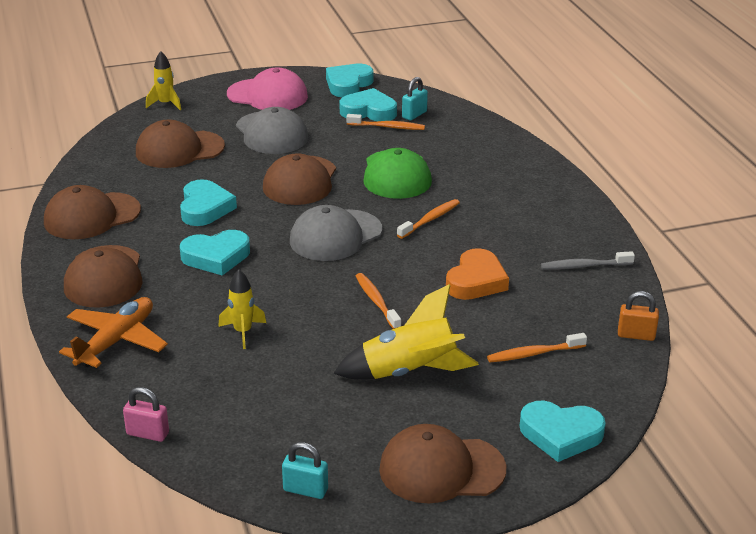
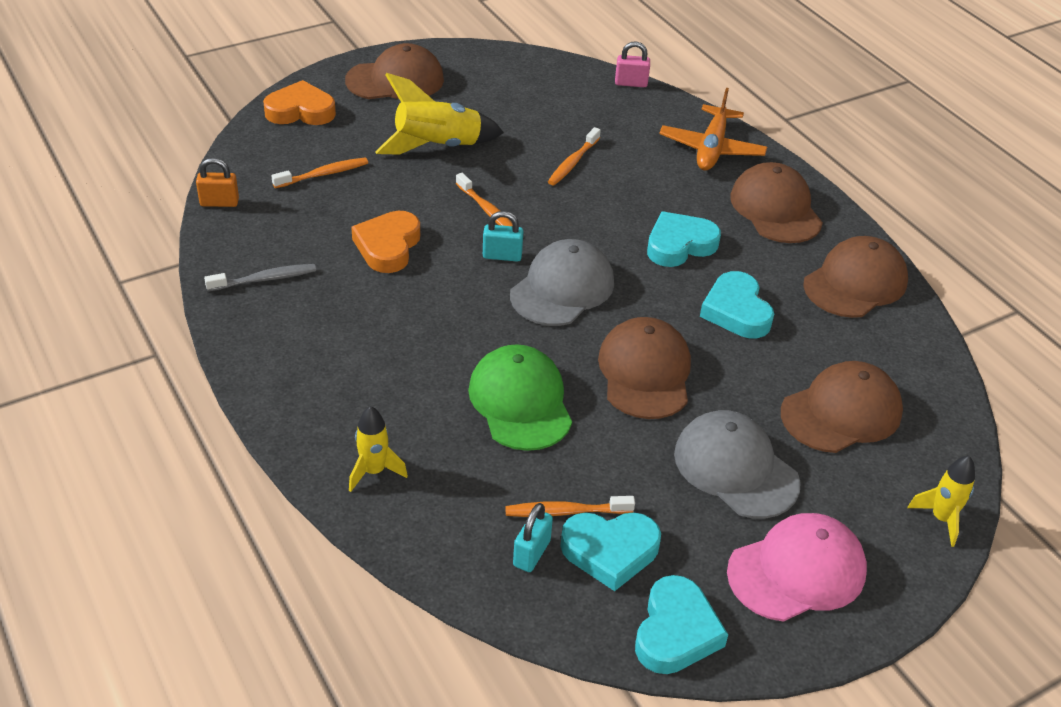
camera: 165 degrees right, 10 degrees up
yellow rocket [218,269,266,349] -> yellow rocket moved to [349,406,408,492]
pink cap [227,68,308,110] -> pink cap turned 150 degrees clockwise [727,513,867,622]
turquoise padlock [282,442,328,499] -> turquoise padlock moved to [483,211,523,262]
orange toothbrush [397,199,460,239] -> orange toothbrush moved to [548,127,601,186]
turquoise heart [520,401,606,462] -> orange heart [263,80,336,125]

